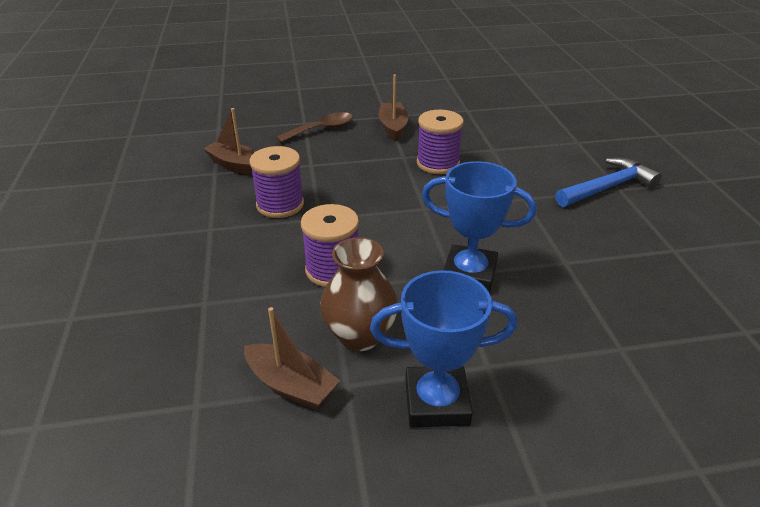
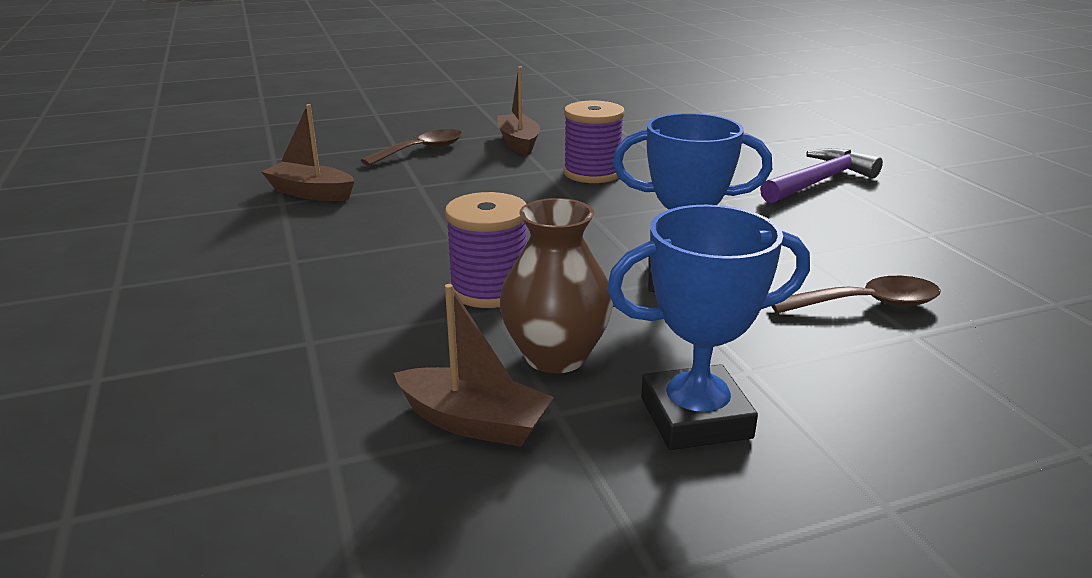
camera: 10 degrees left, 10 degrees down
purple spool [250,146,304,218] -> none
blue hammer [555,158,662,207] -> purple hammer [760,148,883,203]
none -> brown spoon [771,276,941,313]

